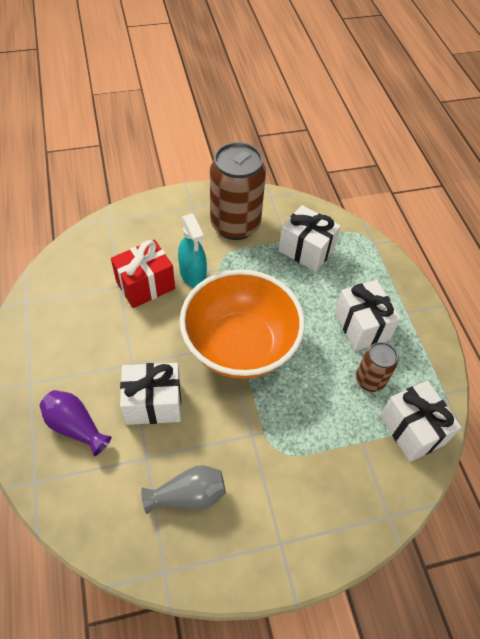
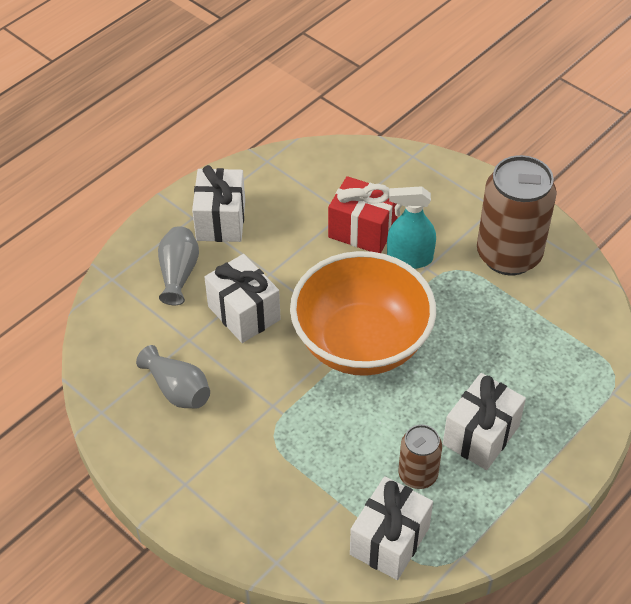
camera: 60 degrees right, 5 degrees down
purple vase [39,390,112,456] -> grey vase [158,226,199,305]
turquoise spray bottle [178,214,207,288] -> turquoise spray bottle turned 60 degrees clockwise [387,186,436,269]
white gift [278,205,341,272] -> white gift moved to [192,165,245,242]

